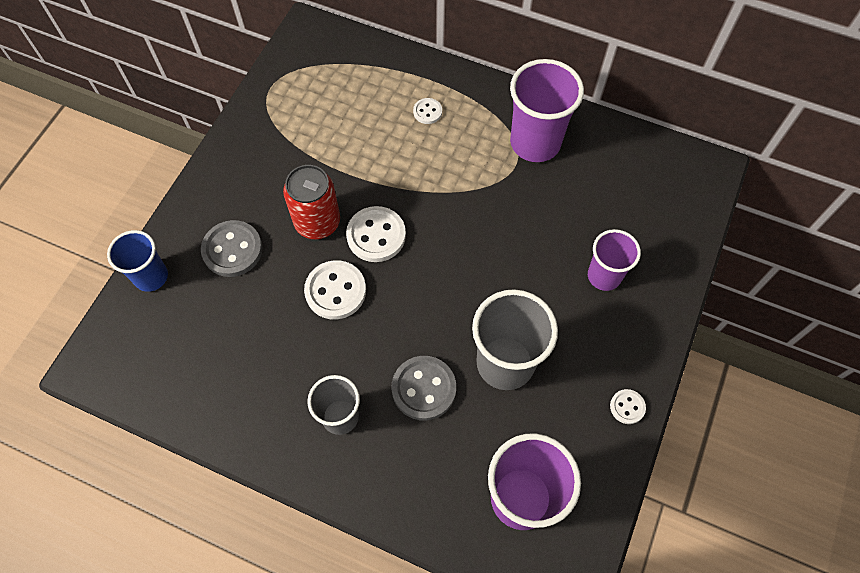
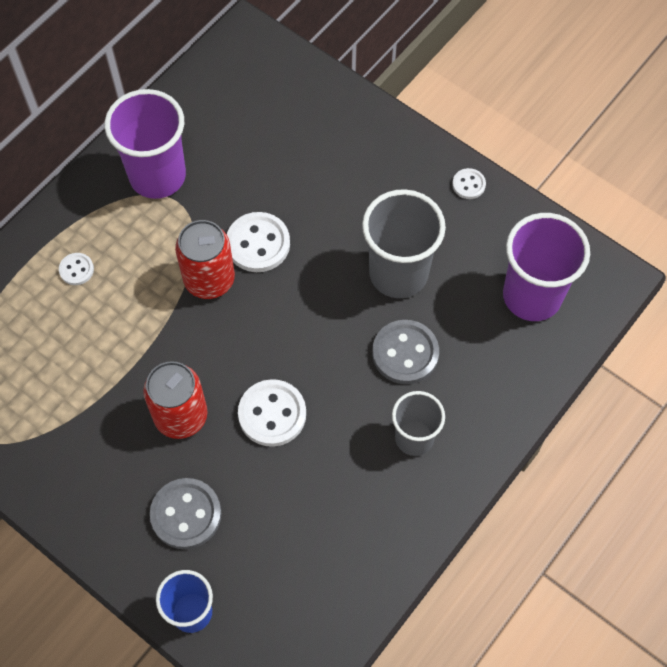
camera: 75 degrees left, 0 degrees up
white button [346,206,406,262] -> white button moved to [227,212,290,272]
purple cup [588,229,641,291] -> none
none -> red can [175,220,235,299]

